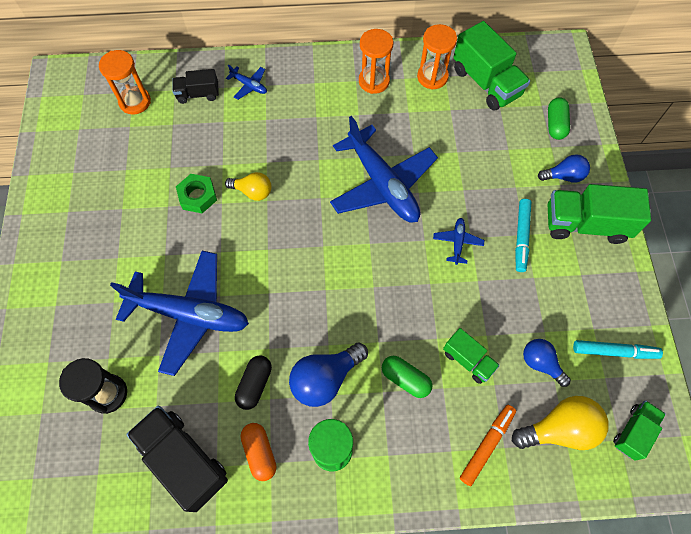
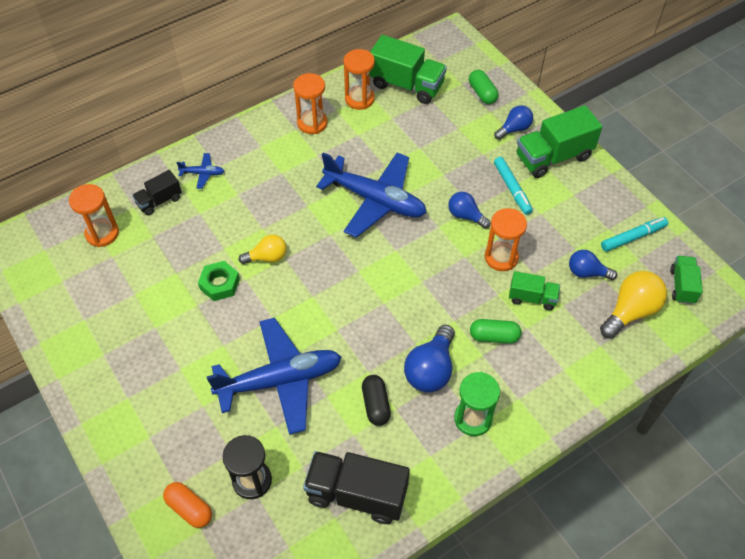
camera: 30 degrees left, 10 degrees down
orange capsule [240,423,276,481] -> orange capsule moved to [163,482,212,528]
blue plane [433,218,484,265] -> blue light bulb [448,192,491,229]
orange marker [460,405,516,486] -> none
none -> orange hourglass [485,208,527,271]

